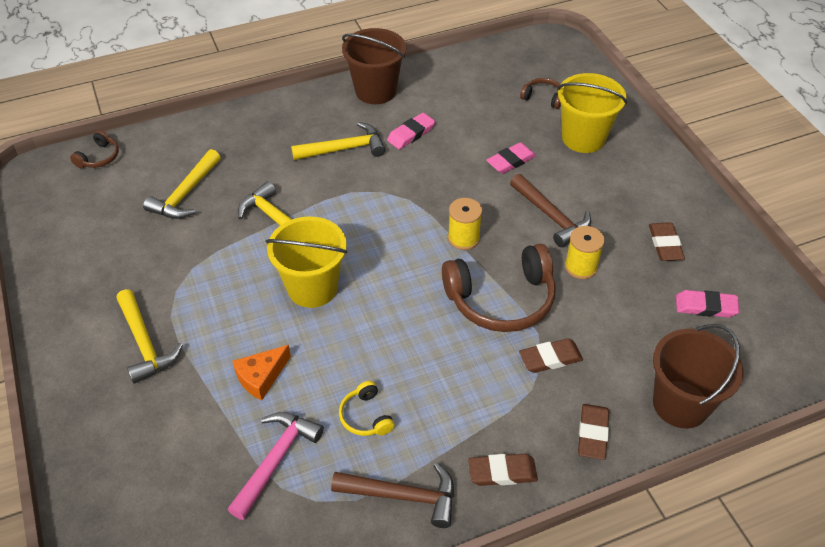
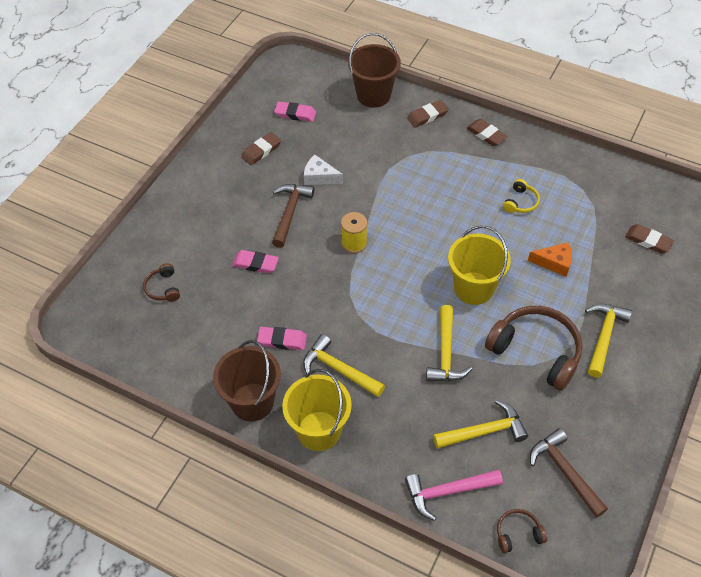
camera: 130 degrees left, 5 degrees up
pink hammer [227,412,324,520] -> pink hammer moved to [405,470,503,521]
brown hammer [331,463,454,528] -> brown hammer moved to [530,428,608,518]
brown headphones [442,244,556,332] -> brown headphones moved to [485,306,583,391]
brown eraser [519,338,583,373] -> brown eraser moved to [625,224,674,253]
yellow bucket [557,73,627,153] -> yellow bucket moved to [282,369,352,451]
yellow spool [565,226,605,279] -> white cheese [304,155,343,185]
pink eraser [676,290,740,318] -> pink eraser turned 45 degrees counterclockwise [274,101,316,122]

